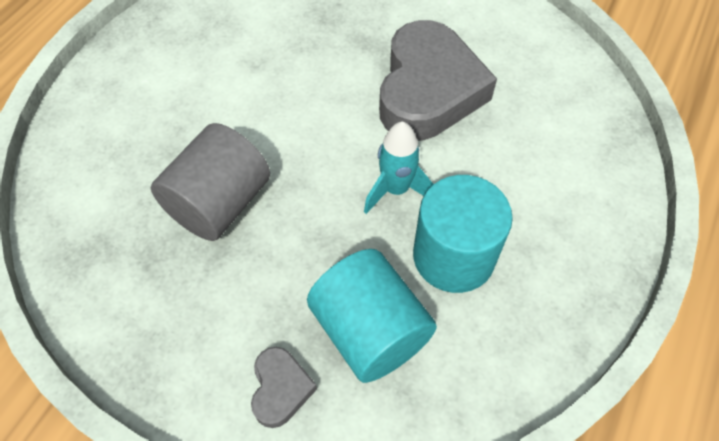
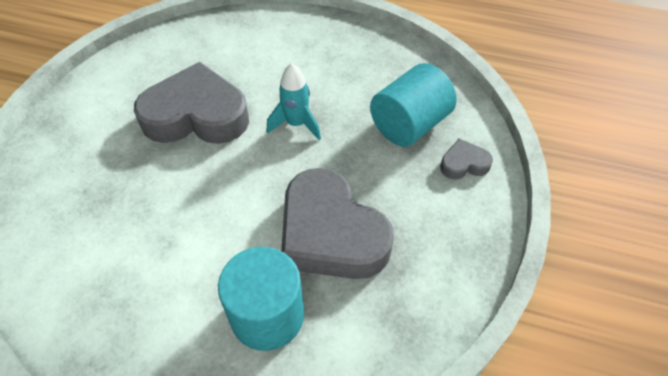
camera: 100 degrees left, 5 degrees down
grey cylinder [151,123,270,241] -> grey heart [281,168,394,279]
turquoise cylinder [413,175,513,293] -> turquoise cylinder moved to [218,247,304,351]

